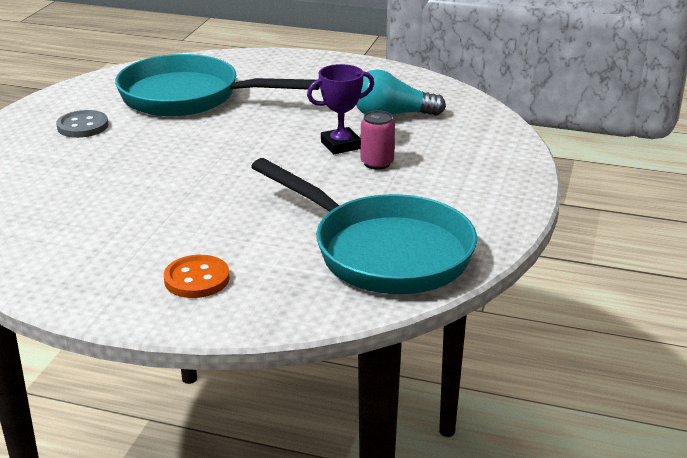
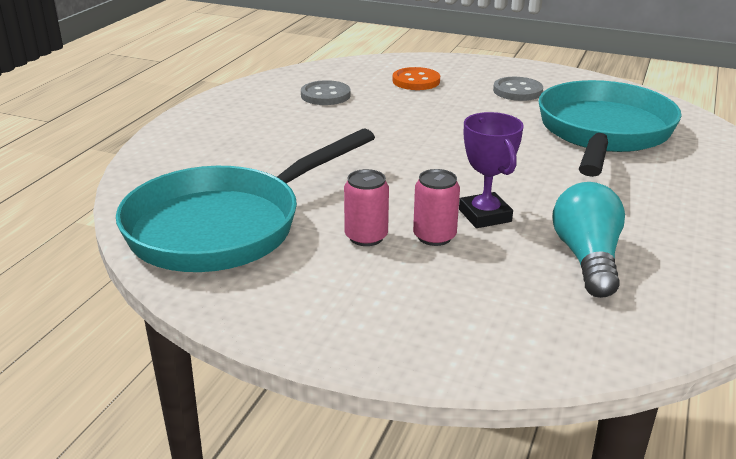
camera: 95 degrees right, 0 degrees up
orange button [164,255,230,298] -> orange button moved to [393,67,440,90]
none -> grey button [301,80,350,105]
none -> pink can [344,169,389,246]

